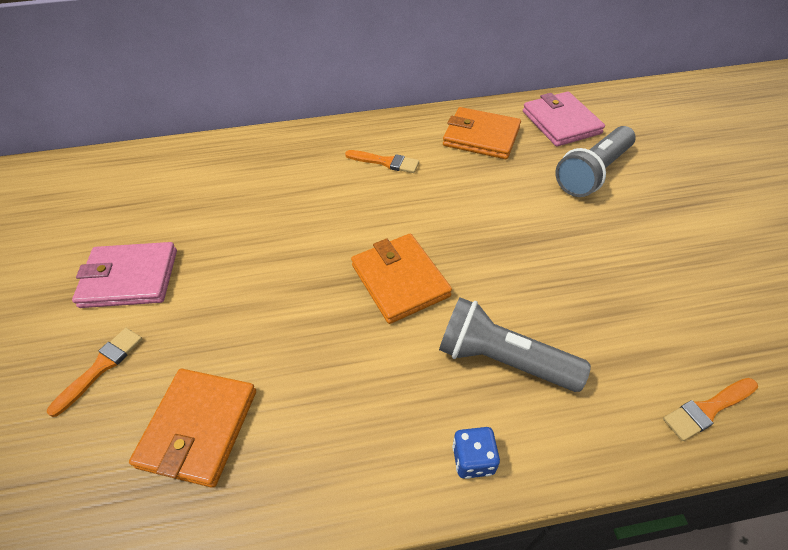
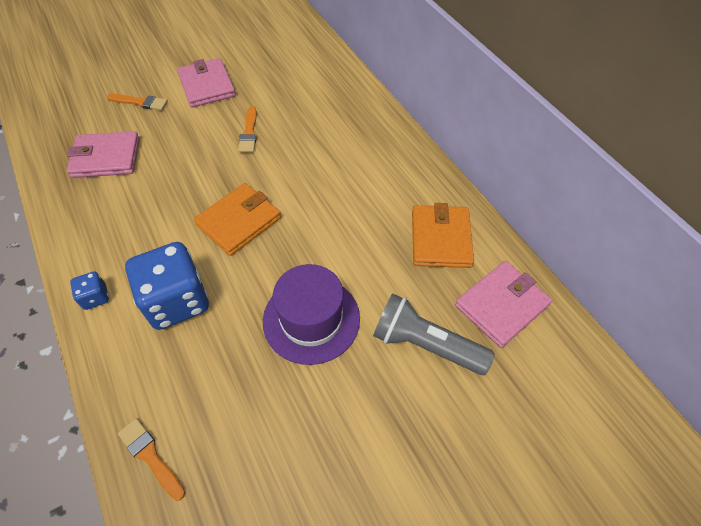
camera: 70 degrees right, 5 degrees up
orange wallet [129,369,256,488] -> pink wallet [66,131,140,178]
orange brush [345,150,419,173] -> orange brush moved to [238,106,257,152]
grey flashlight [439,297,591,392] -> blue dice [125,242,209,330]
none -> purple hat [263,264,360,365]

